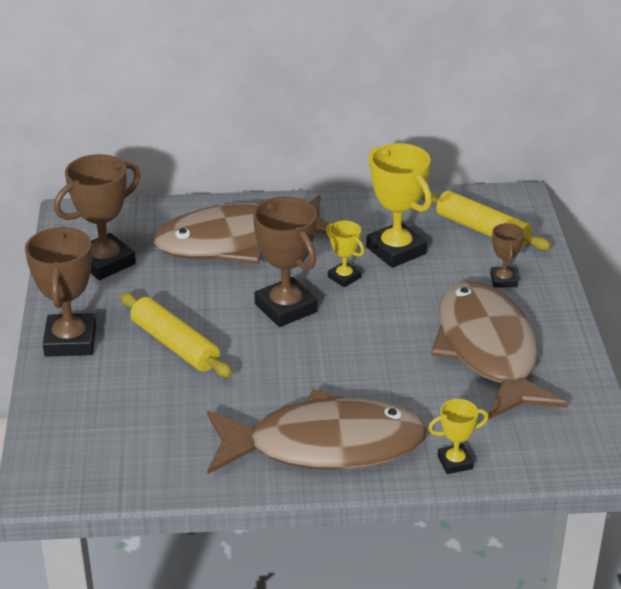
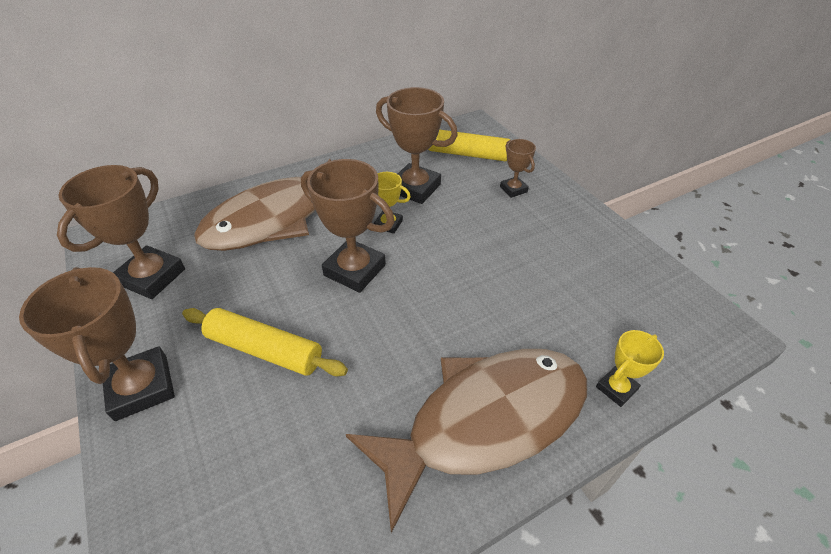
camera: 25 degrees left, 10 degrees up
yellow trophy [366,143,432,268] -> brown trophy [376,87,458,204]
brown fish [431,281,568,420] -> none

